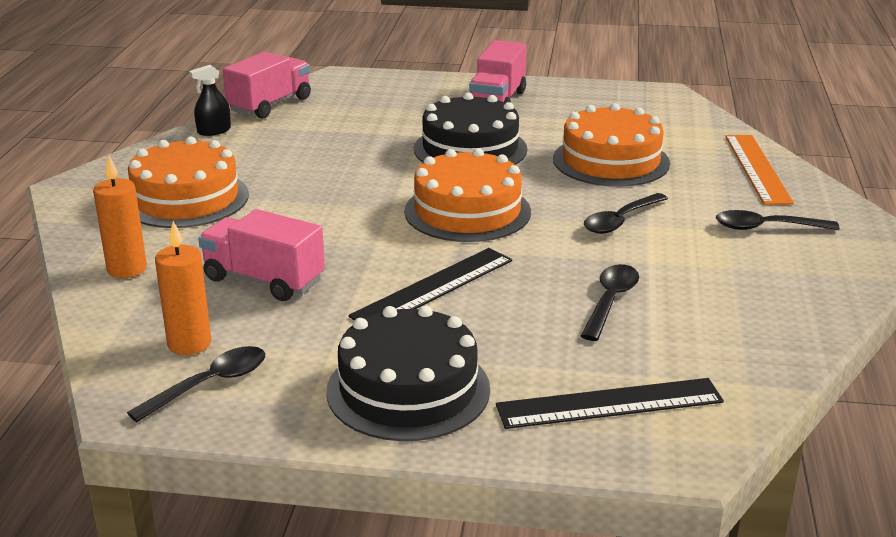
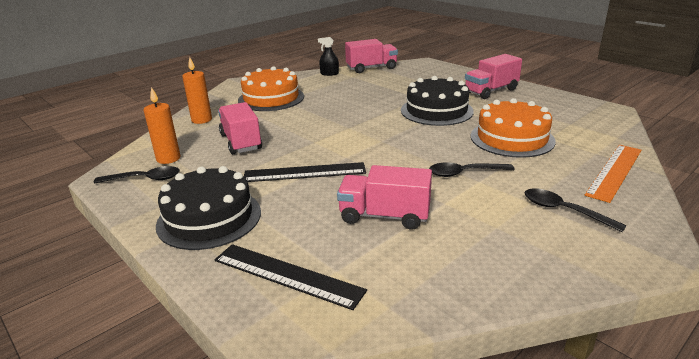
camera: 40 degrees right, 0 degrees up
orange cake [404,148,531,242] -> none
black spoon [581,264,639,341] -> pink truck [337,165,432,230]

